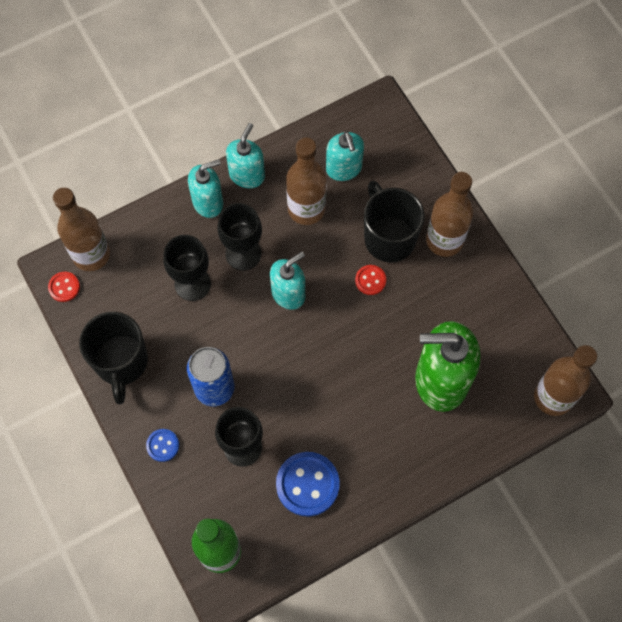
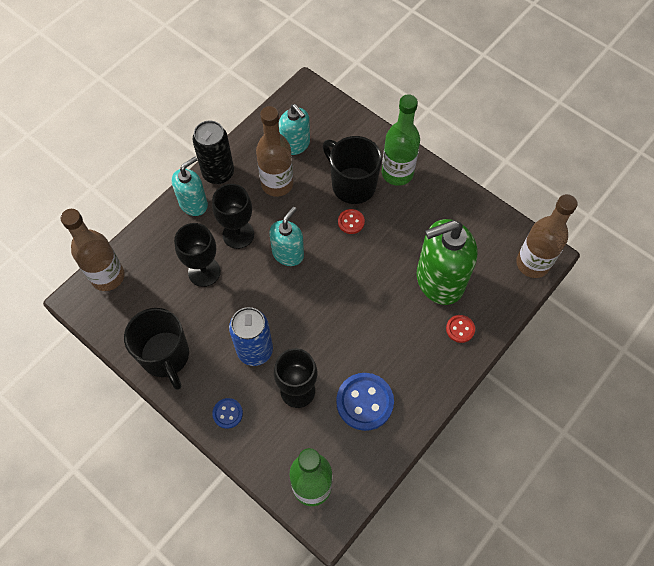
camera: 20 degrees left, 5 degrees down
red button [48,272,80,302] -> red button moved to [446,315,475,343]
turquoise soap dispenser [226,123,265,188] -> black can [192,121,234,184]
brown bottle [426,172,473,257] -> green bottle [382,94,420,186]

